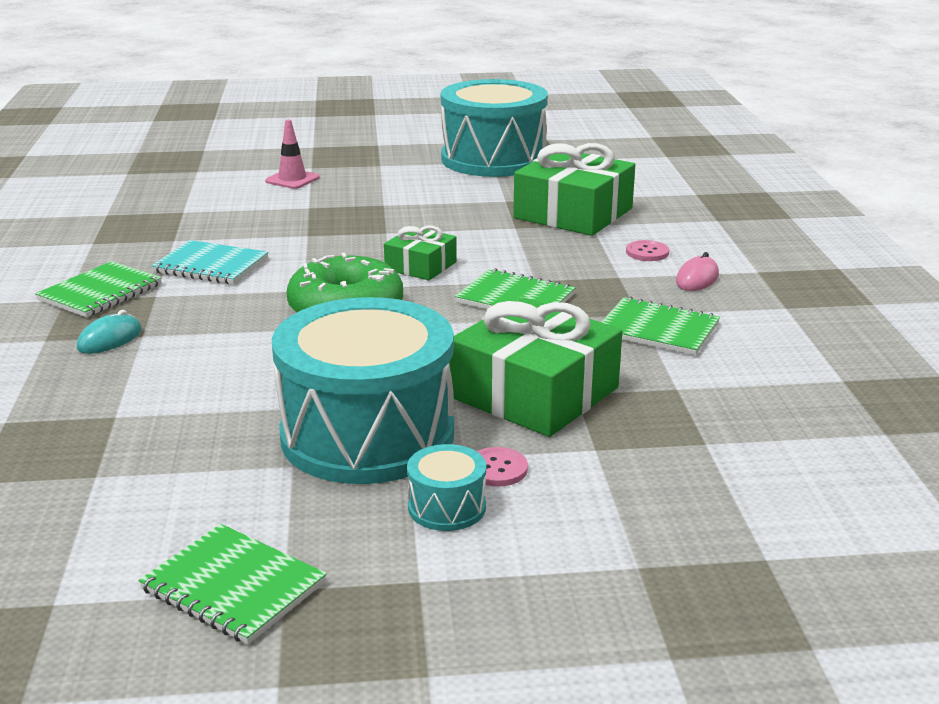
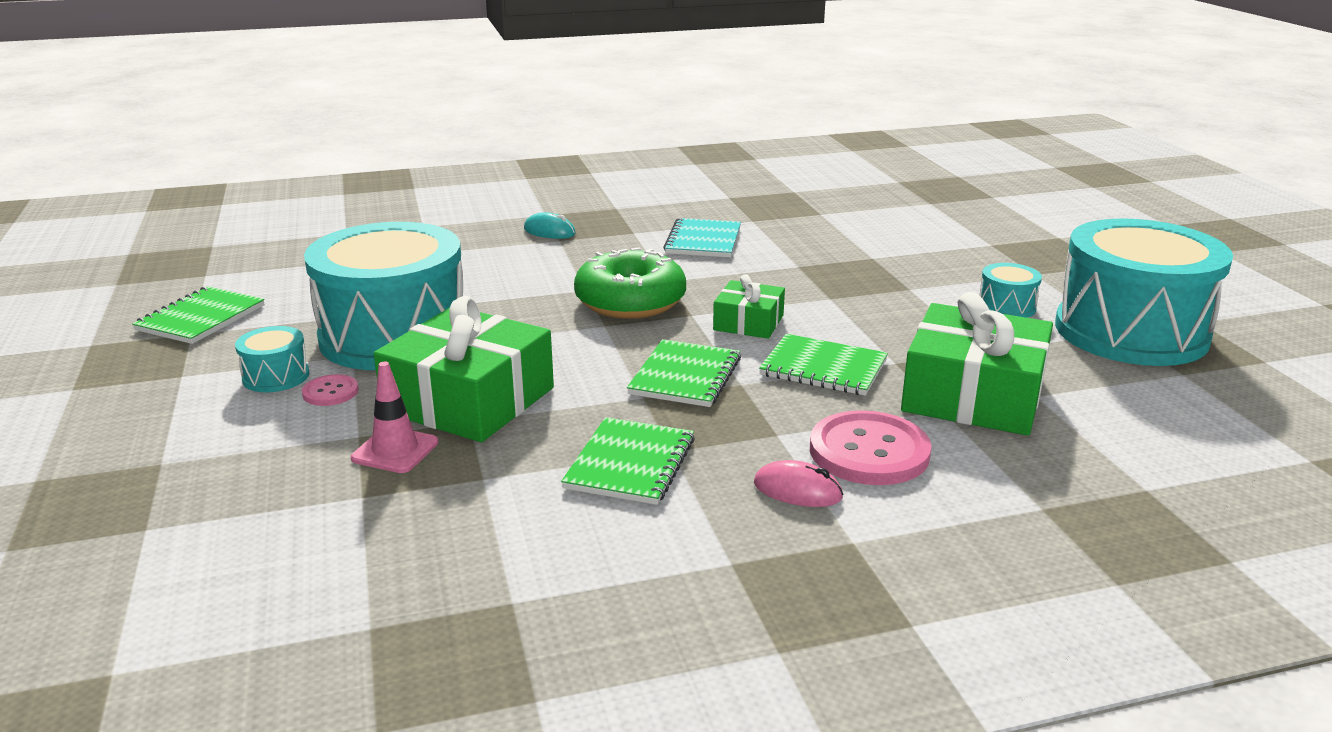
camera: 80 degrees right, 0 degrees up
green notebook [35,261,161,318] -> green notebook moved to [759,334,888,396]
pink traffic cone [265,120,319,189] -> pink traffic cone moved to [351,362,439,473]
pink button [626,240,669,261] -> pink button [810,410,932,485], size x2.00
none -> turquoise drum [980,263,1042,318]

